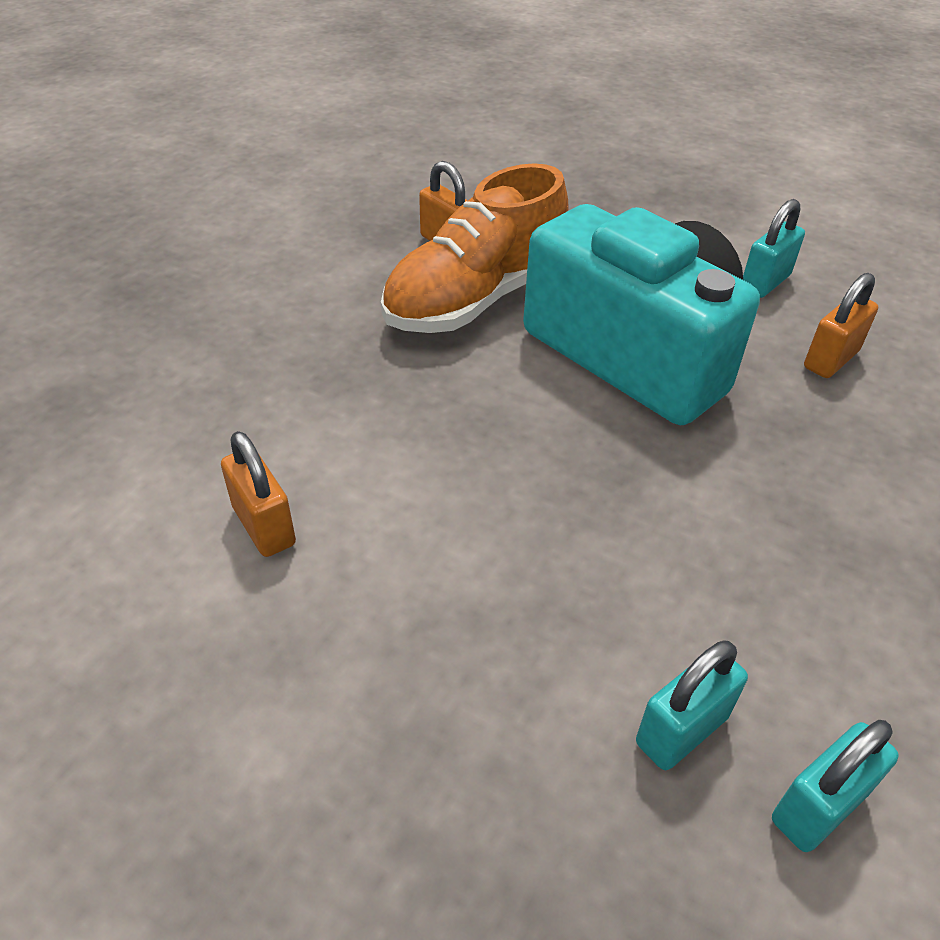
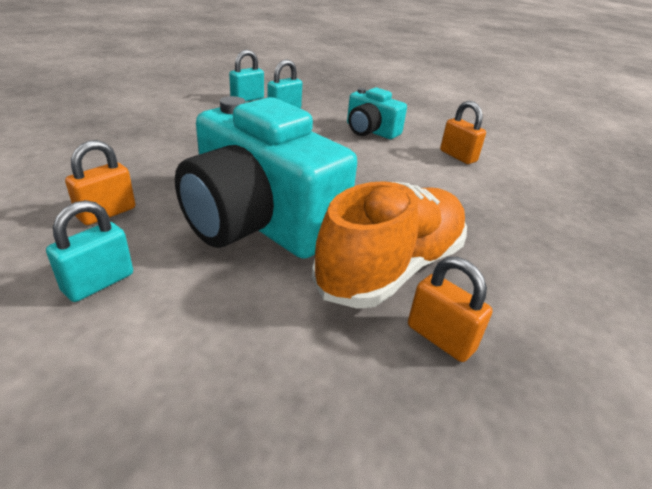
camera: 175 degrees right, 10 degrees down
none -> turquoise camera [347,88,407,139]

